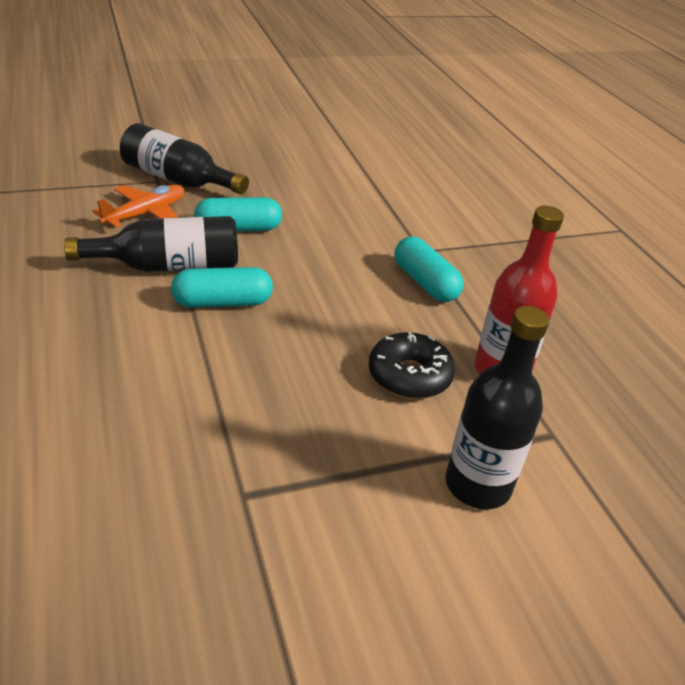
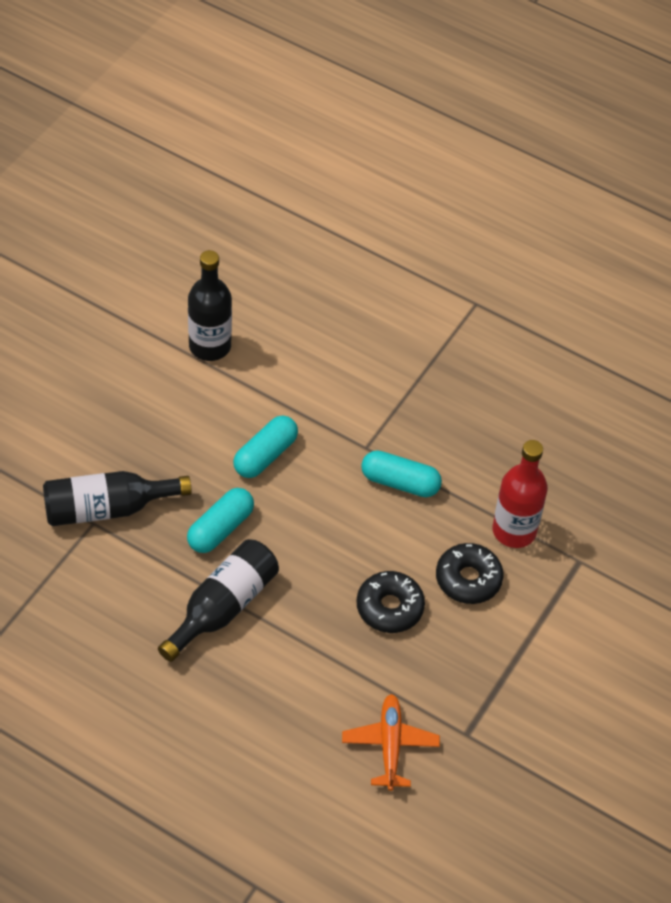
camera: 40 degrees left, 15 degrees up
orange plane [92,185,184,228] -> orange plane moved to [342,694,440,791]
turquoise capsule [171,267,273,308] -> turquoise capsule moved to [233,416,298,478]
black bottle [445,306,549,509] -> black bottle moved to [188,250,232,361]
none -> black donut [357,571,425,633]

